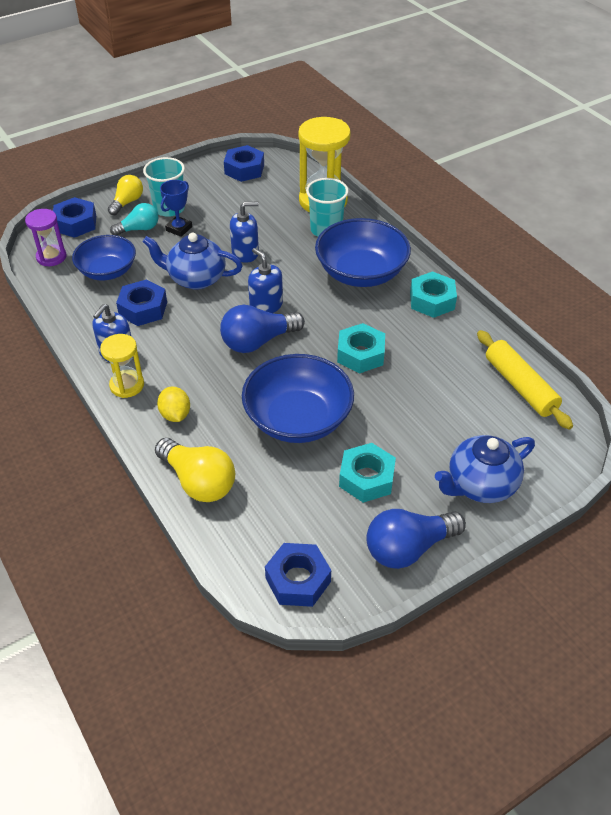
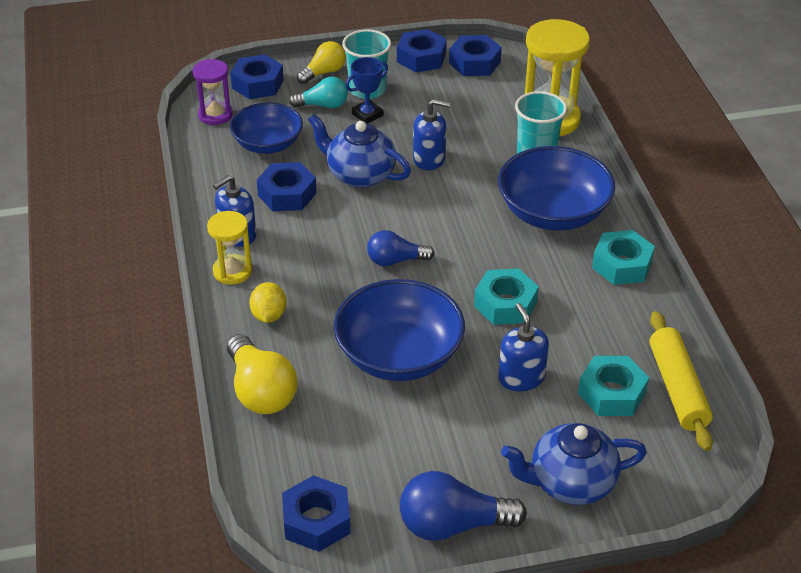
camera: 20 degrees right, 5 degrees down
blue light bulb [220,305,305,353] -> blue light bulb [367,230,435,266], size x0.64
blue soap dispenser [248,248,283,313] -> blue soap dispenser moved to [498,303,549,391]
turquoise nut [339,443,396,503] -> turquoise nut moved to [578,356,649,416]
none -> blue nut [397,29,447,72]

